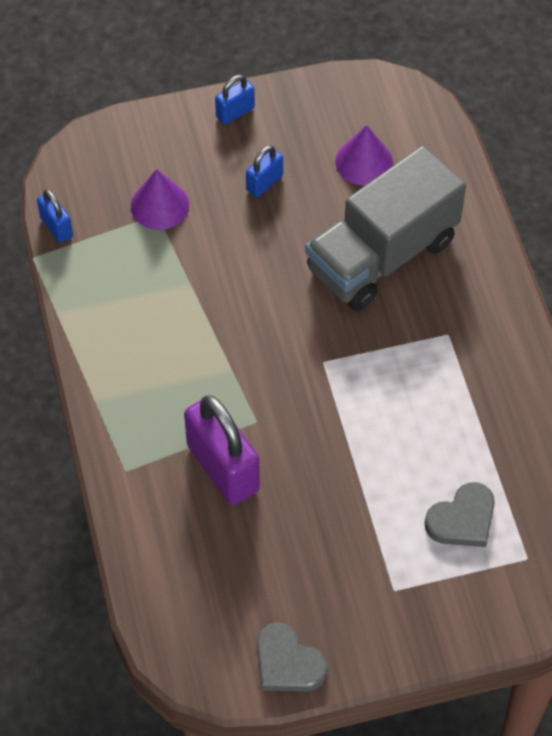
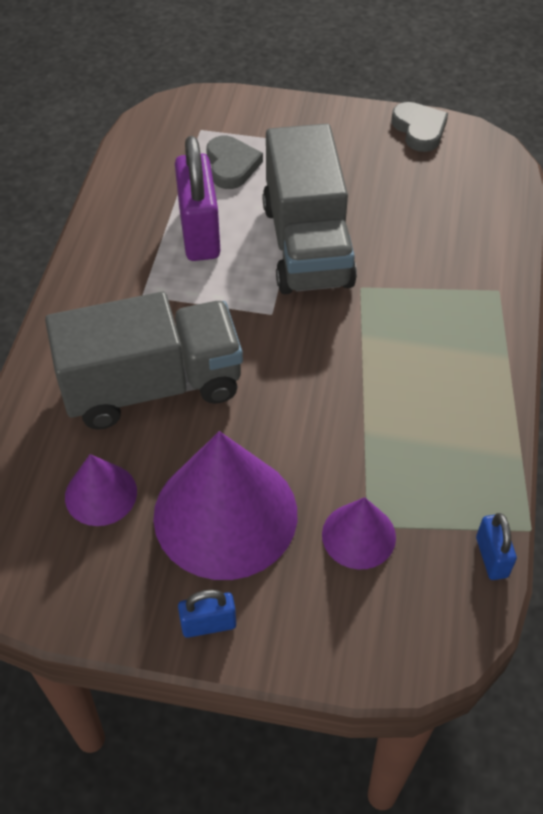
camera: 155 degrees left, 5 degrees down
purple padlock [184,395,260,505] -> purple padlock moved to [175,136,221,261]
blue padlock [246,145,283,197] -> purple cone [153,431,297,580]
grey heart [425,482,495,547] -> grey heart turned 90 degrees clockwise [206,136,263,189]
none -> grey truck [262,123,357,294]

